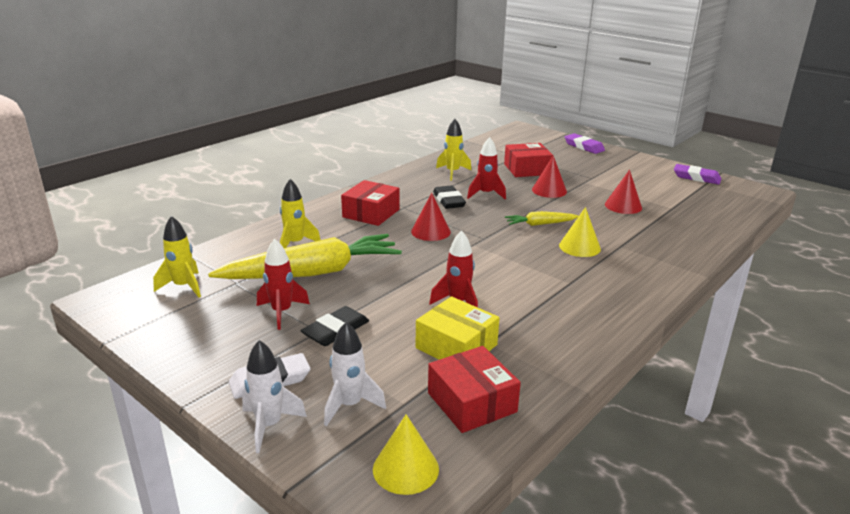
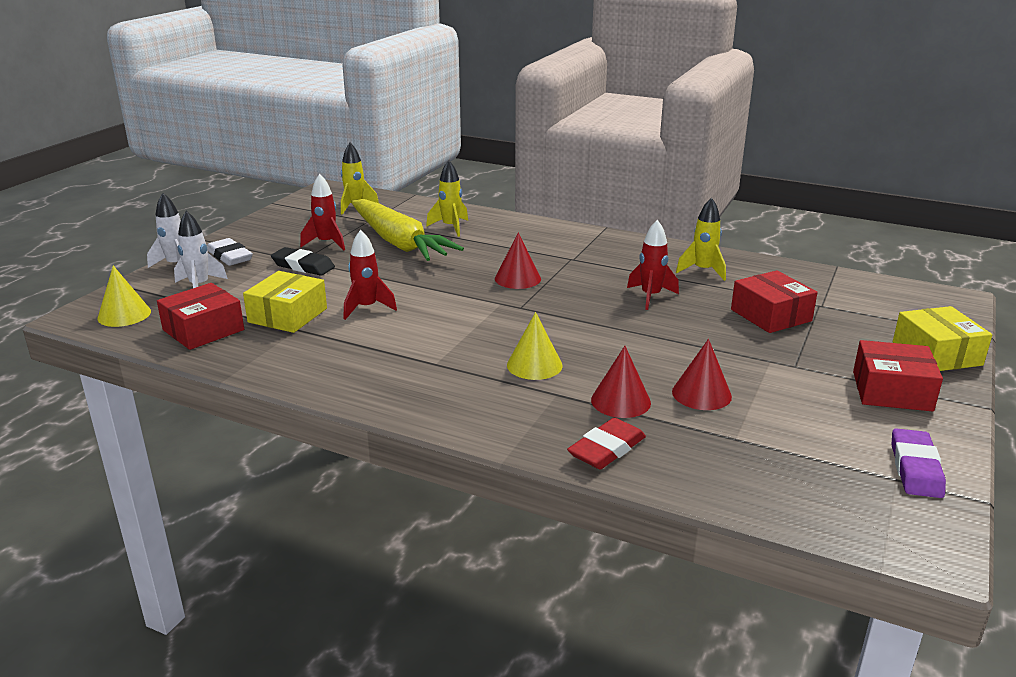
camera: 75 degrees right, 0 degrees up
red box [341,180,400,226] -> red box moved to [853,340,943,412]
black eraser [433,185,466,209] -> none
yellow carrot [505,211,579,226] -> none
red cone [532,156,567,198] -> red cone moved to [591,346,651,418]
purple eraser [565,133,605,154] -> yellow box [893,306,993,371]
none -> red eraser [567,418,646,469]

